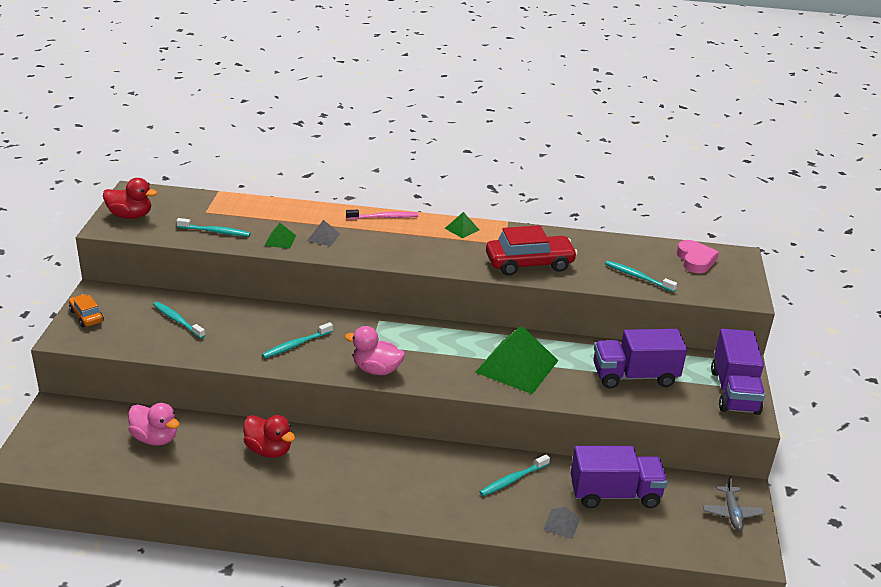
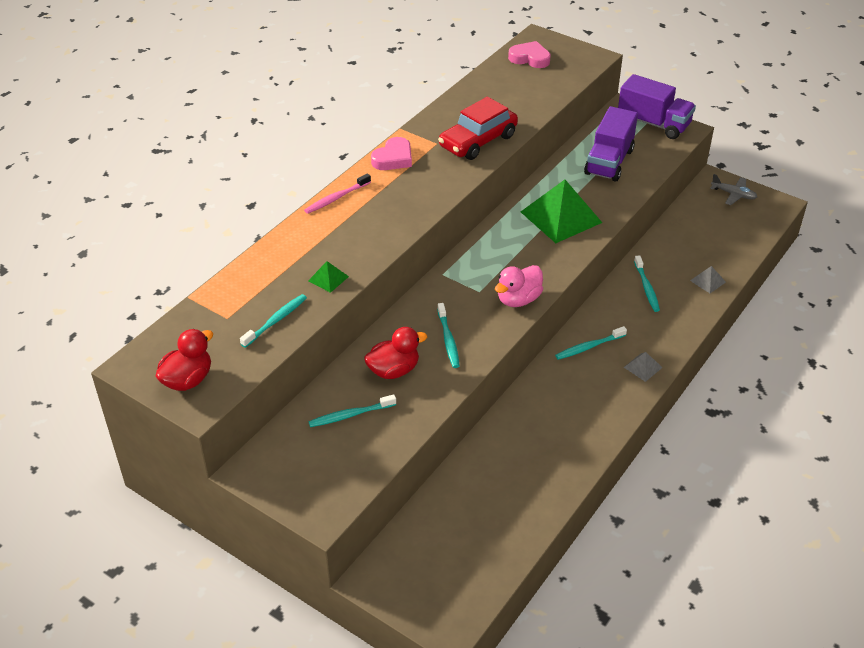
camera: 60 degrees left, 10 degrees up
orange car [69,294,104,327] -> none
pink duck [128,403,180,446] -> none
red duck [243,415,295,458] -> red duck moved to [364,327,427,379]
grey pyramid [307,220,340,246] -> grey pyramid moved to [623,352,663,382]
pink toothbrush [346,210,418,219] -> pink toothbrush turned 150 degrees counterclockwise [304,174,371,214]
green pyramid [445,212,479,238] -> pink heart [371,137,412,170]
red car [486,225,578,276] -> red car turned 150 degrees counterclockwise [438,97,518,160]
purple truck [571,446,668,508] -> none
turquoise toothbrush [605,260,677,292] -> turquoise toothbrush moved to [555,326,627,360]

